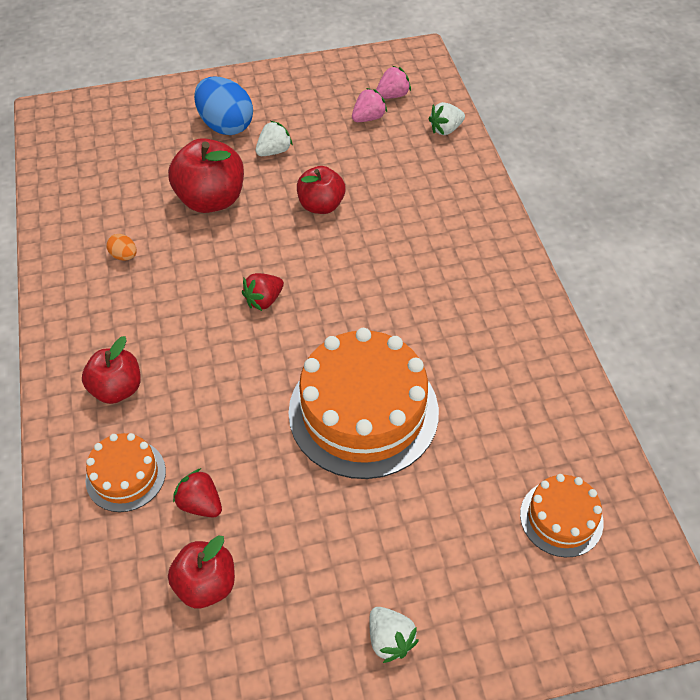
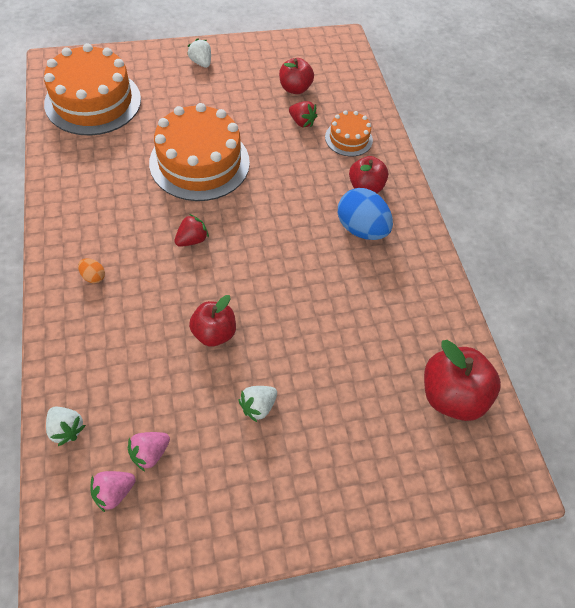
camera: 175 degrees right, 5 degrees up
orange egg [106,234,137,260] -> orange egg moved to [78,258,105,283]
red apple [168,138,244,213] -> red apple moved to [424,340,501,421]
blue egg [194,77,253,135] -> blue egg moved to [338,188,393,240]
red strawberry [242,273,284,311] -> red strawberry moved to [174,214,209,247]
white strawberry [428,102,465,135] -> white strawberry turned 75 degrees clockwise [46,407,86,446]
orange cake [520,474,604,557] -> orange cake [44,43,141,135], size x1.98

